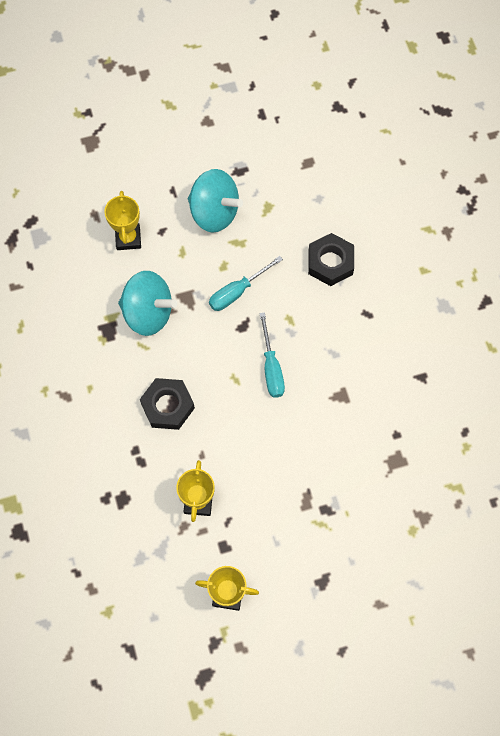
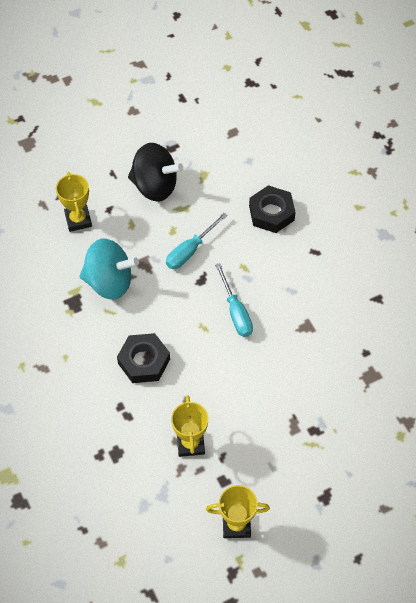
camera: 10 degrees left, 10 degrees down
turquoise spinning top [188,169,243,233] -> black spinning top [128,143,183,202]

